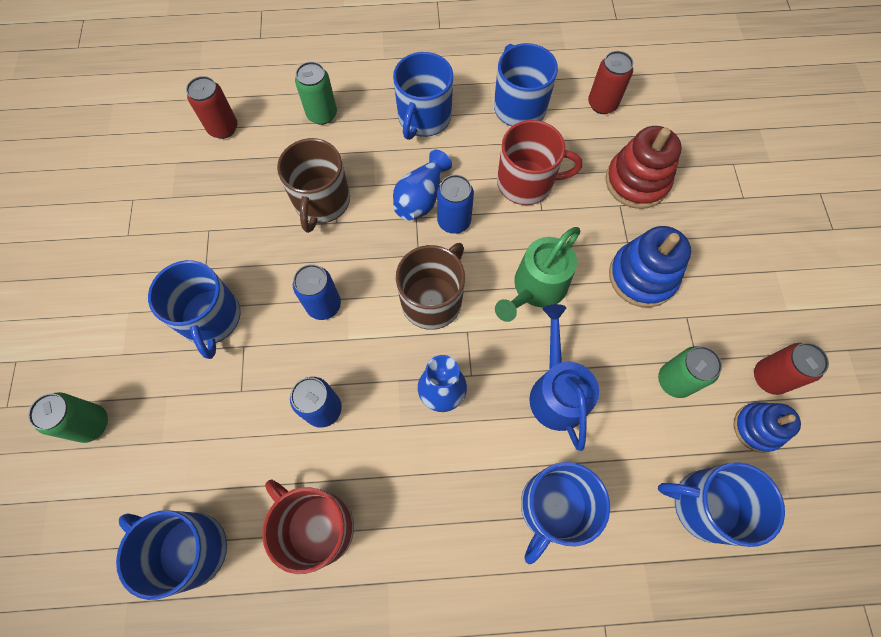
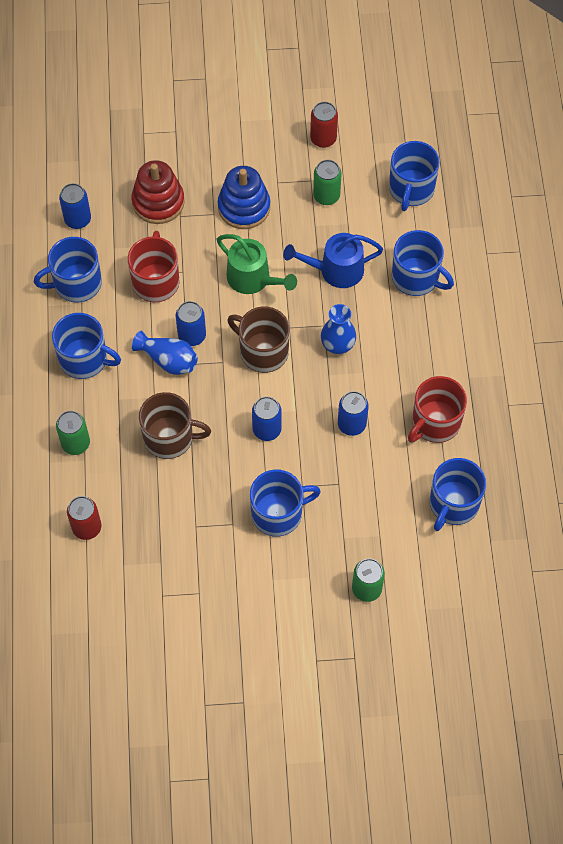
camera: 90 degrees left, 5 degrees down
red can [588,51,633,114] -> blue can [59,183,91,229]
blue stacking toy [734,402,801,453] -> none

